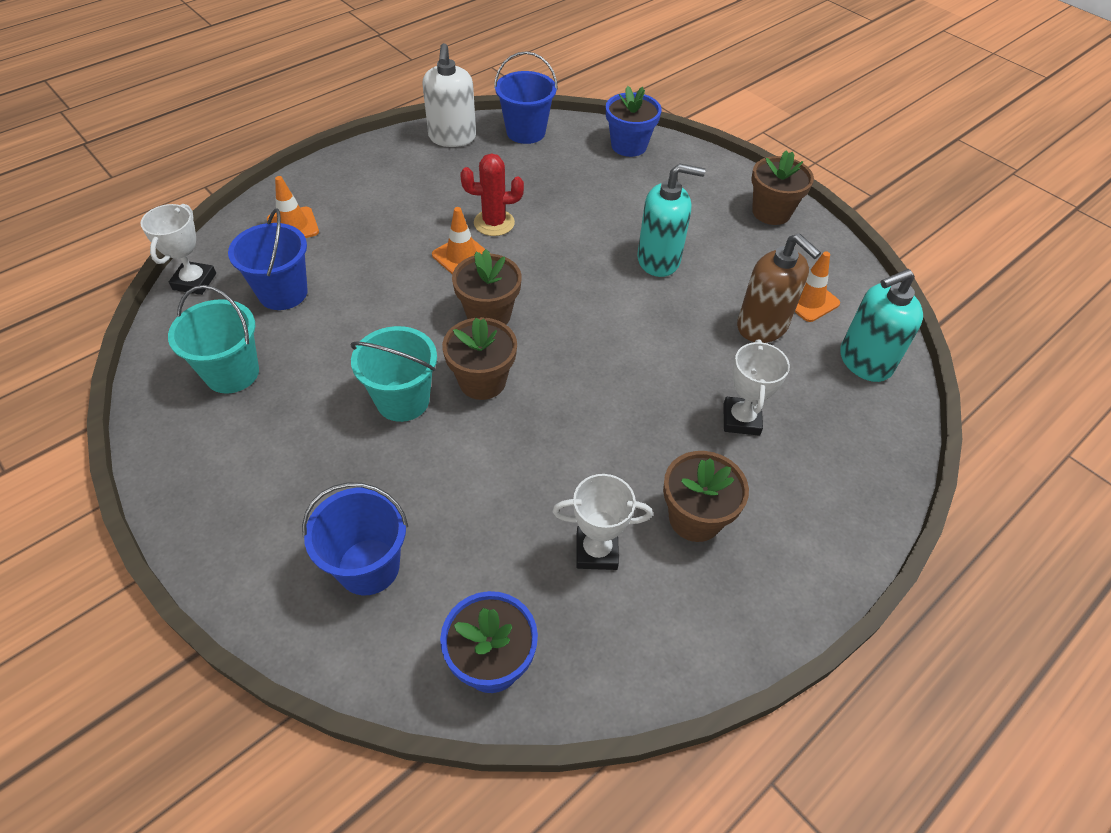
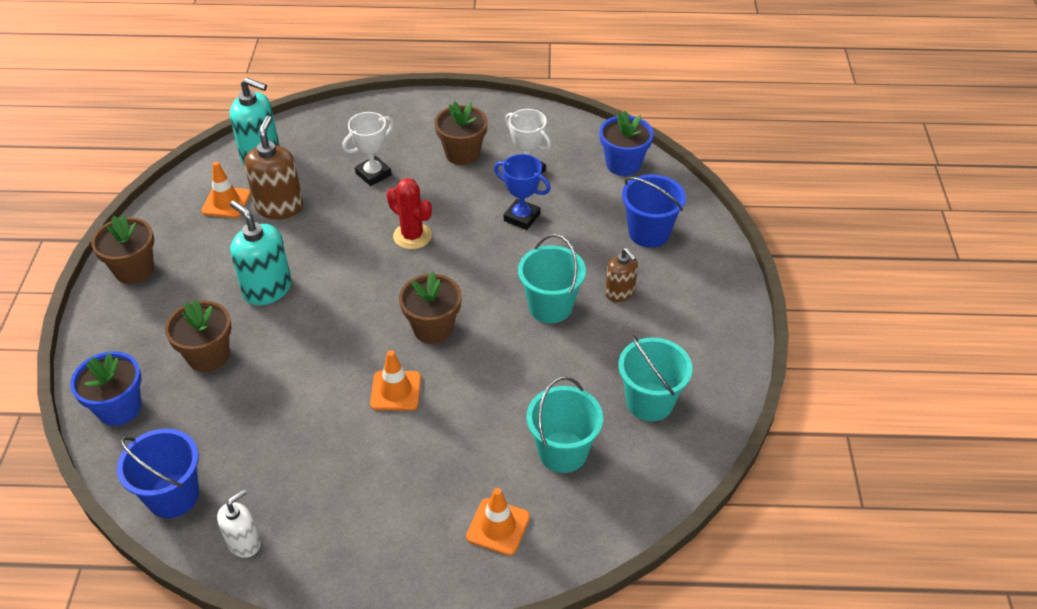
camera: 135 degrees left, 5 degrees down
white trophy [141,204,216,295] -> none
blue bucket [228,208,308,310] -> turquoise bucket [527,376,603,473]
white soap dispenser [422,43,476,147] -> white soap dispenser [217,490,261,558], size x0.61
brown flower pot [442,317,517,400] -> brown flower pot moved to [165,299,232,372]
red cactus [460,153,524,236] -> red cactus moved to [387,178,432,249]
none -> blue trophy [494,154,551,230]
none -> brown soap dispenser [605,248,638,302]

